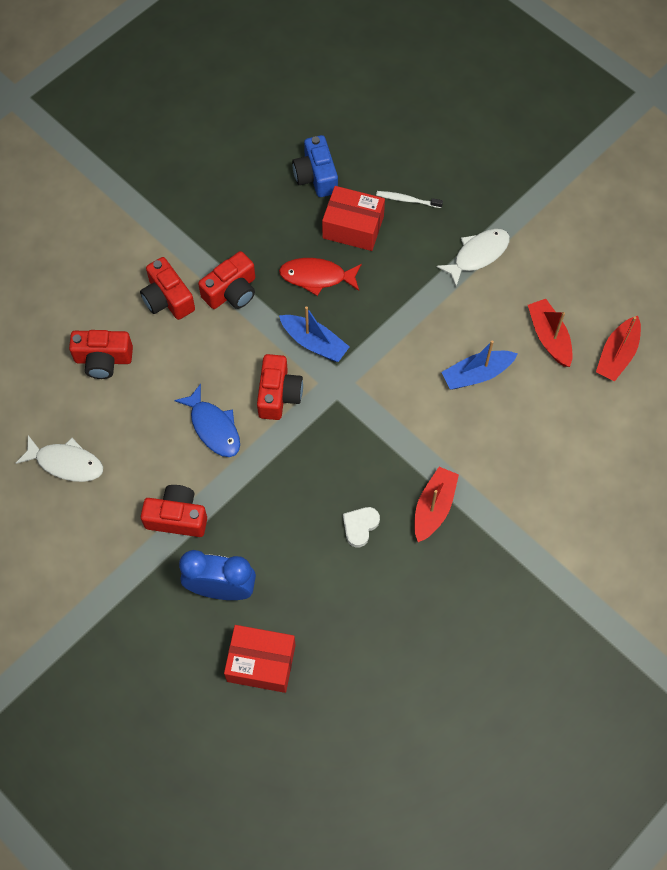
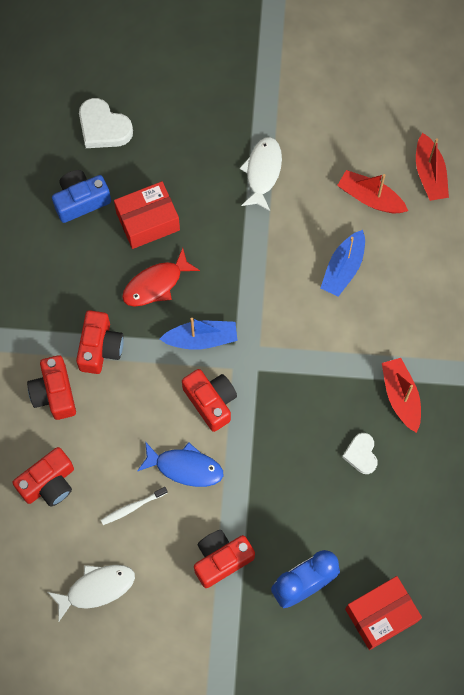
camera: 40 degrees left, 5 degrees up
red camera [140,257,195,320] -> red camera turned 60 degrees clockwise [27,355,76,420]
blue camera [292,135,338,197] -> blue camera turned 120 degrees clockwise [52,170,111,223]
white toothbrush [376,191,443,208] -> white toothbrush moved to [101,487,167,525]
none -> white heart [79,98,133,148]

